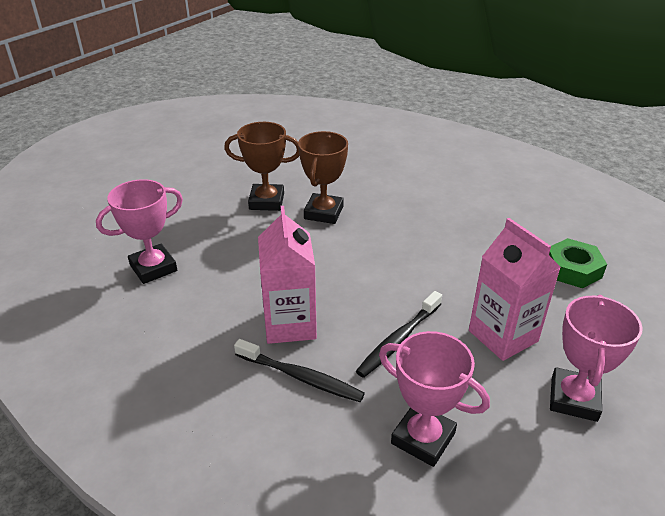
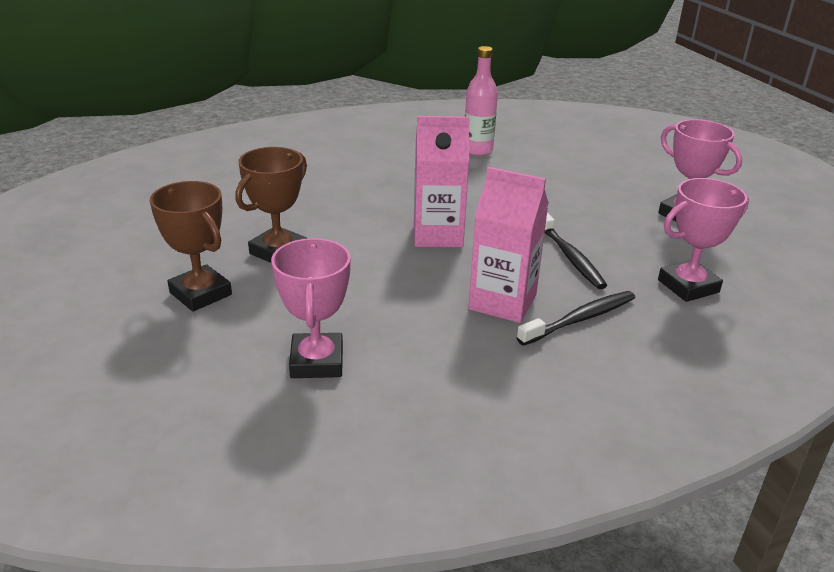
camera: 60 degrees left, 5 degrees down
brown trophy [298,131,348,224] -> brown trophy moved to [150,181,232,311]
pink carton [469,218,561,361] -> pink carton moved to [414,116,470,247]
green nut [549,238,607,288] -> none
none -> pink bottle [465,46,498,156]

